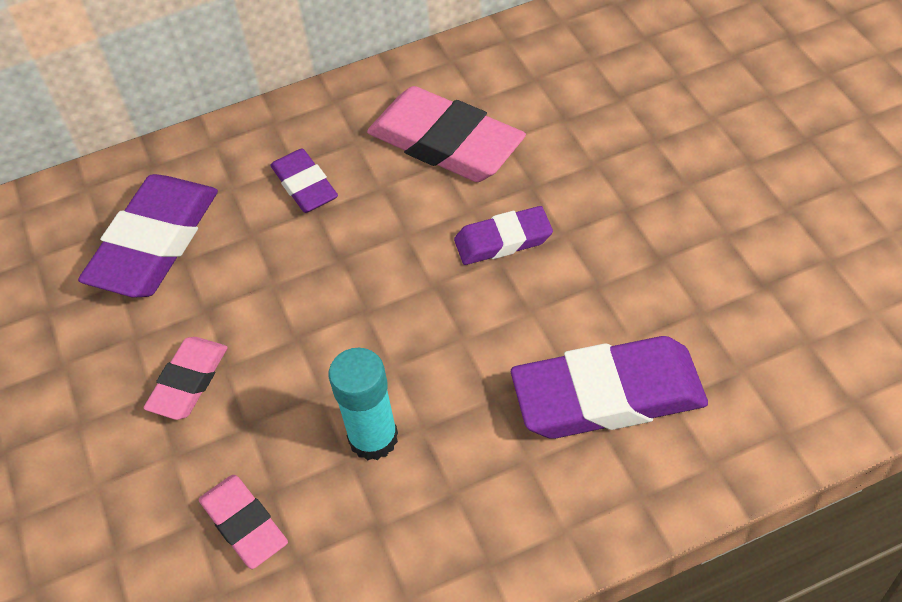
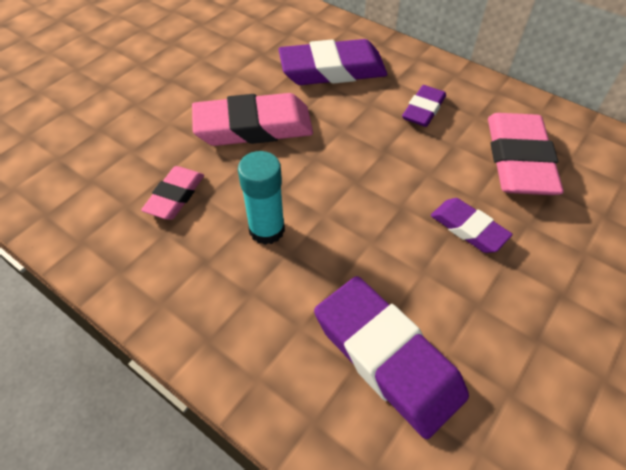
camera: 55 degrees right, 0 degrees up
pink eraser [144,337,228,420] -> pink eraser [192,93,313,146], size x1.78

